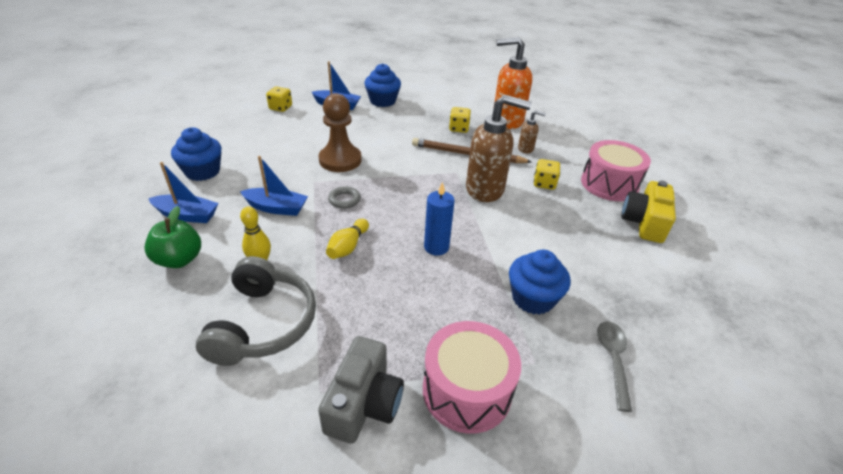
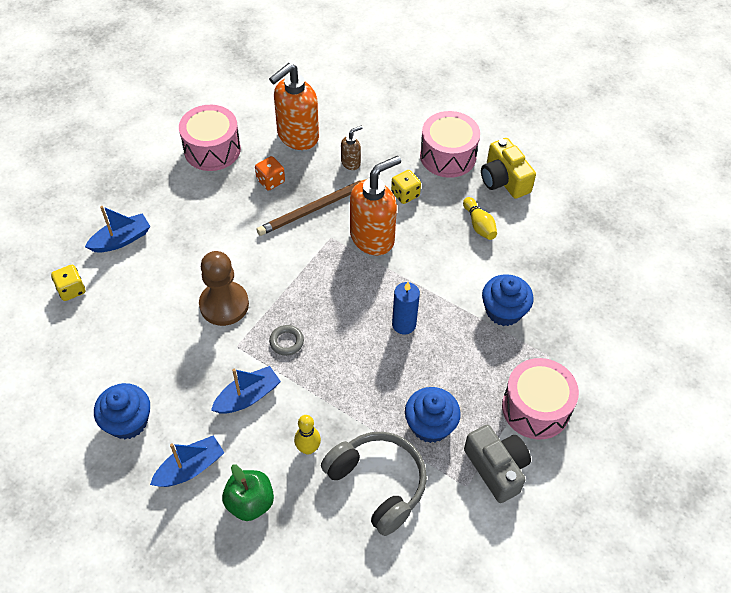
camera: 45 degrees left, 15 degrees up
yellow bowling pin [326,219,369,259] -> yellow bowling pin moved to [463,197,497,240]
blue cupcake [364,63,401,107] -> blue cupcake moved to [405,387,461,443]
yellow dice [449,107,471,133] -> orange dice [255,156,285,191]
brown soap dispenser [466,95,532,202] -> orange soap dispenser [350,156,401,255]
grey spoon [597,321,632,412] -> none
none -> pink drum [179,105,241,171]

